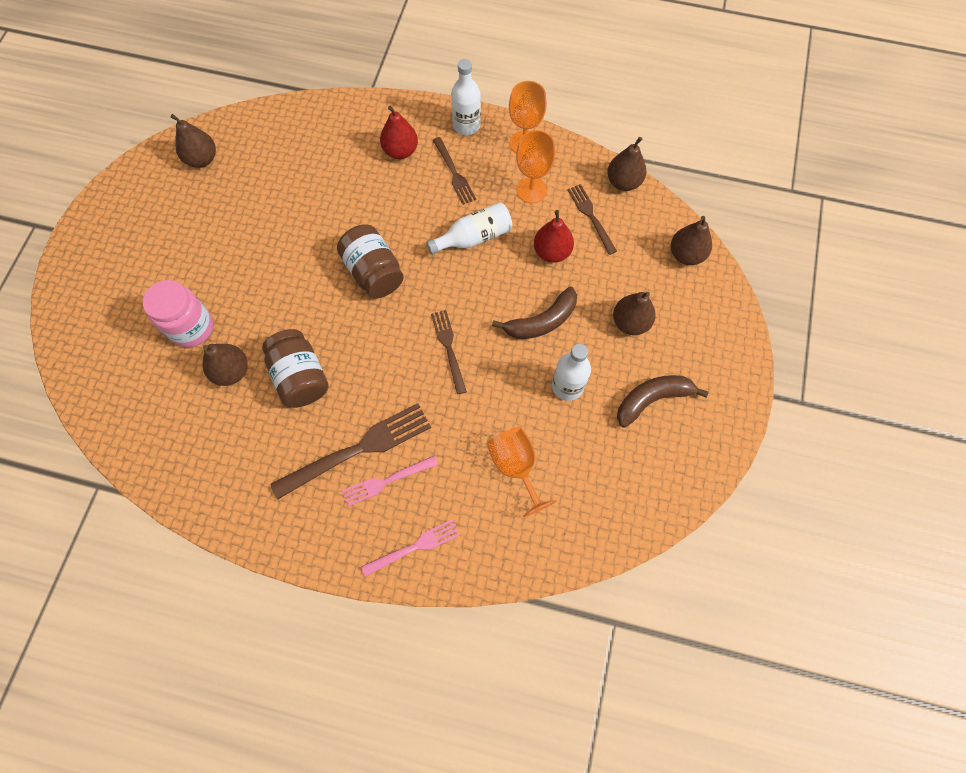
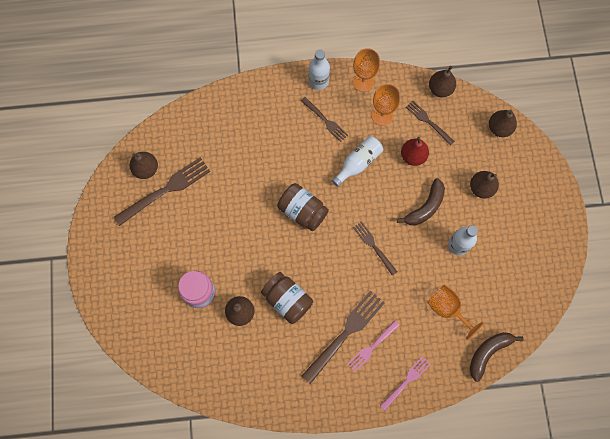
camera: 20 degrees left, 5 degrees up
red pear [380,106,418,159] -> none
brown banana [617,375,709,428] -> brown banana moved to [470,332,523,382]
none -> brown fork [114,157,210,226]

